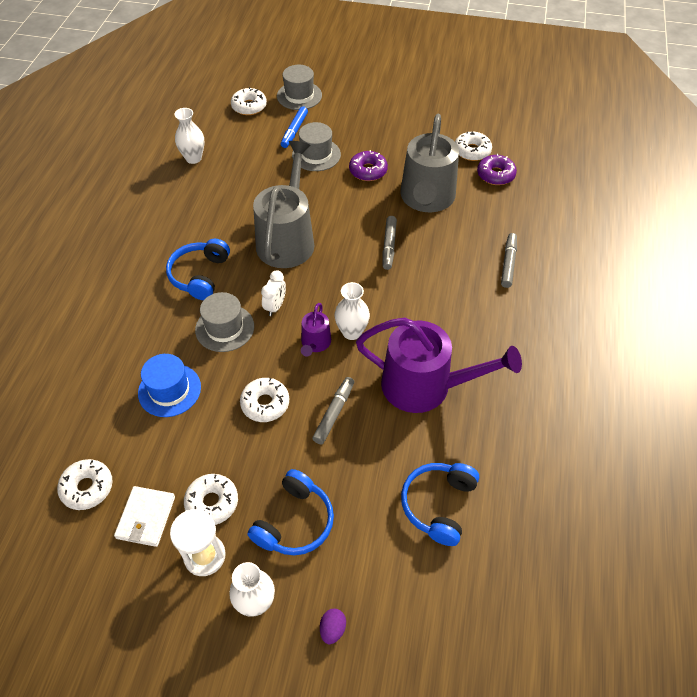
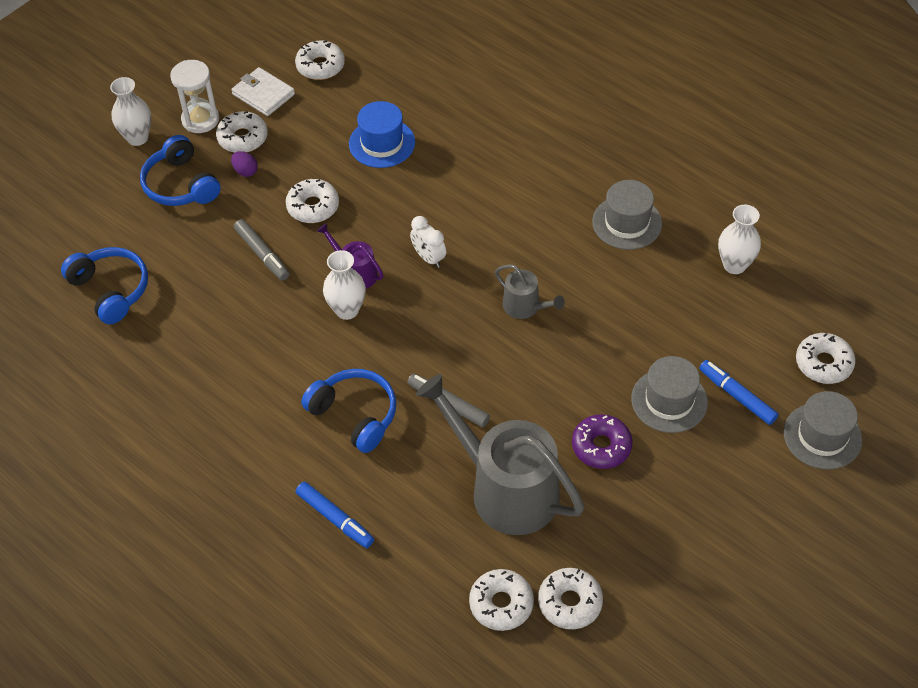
camera: 120 degrees right, 0 degrees up
blue headphones [166,239,230,300] -> blue headphones moved to [301,369,396,453]
grey hat [195,292,254,352] -> grey hat moved to [592,180,662,250]
grey watering can [253,141,314,268] -> grey watering can [495,264,565,319], size x0.47
purple egg [320,609,346,644] -> purple egg moved to [231,151,258,177]
purple watering can [356,317,522,413] -> none
purple donut [477,154,517,185] -> white donut [469,569,534,631]
grey marker [501,233,517,288] -> blue marker [296,482,374,548]

